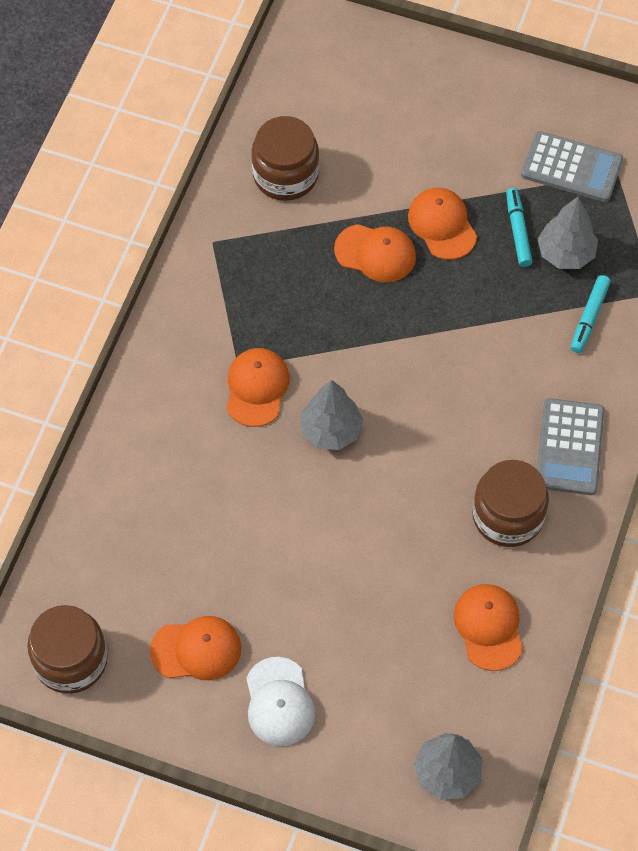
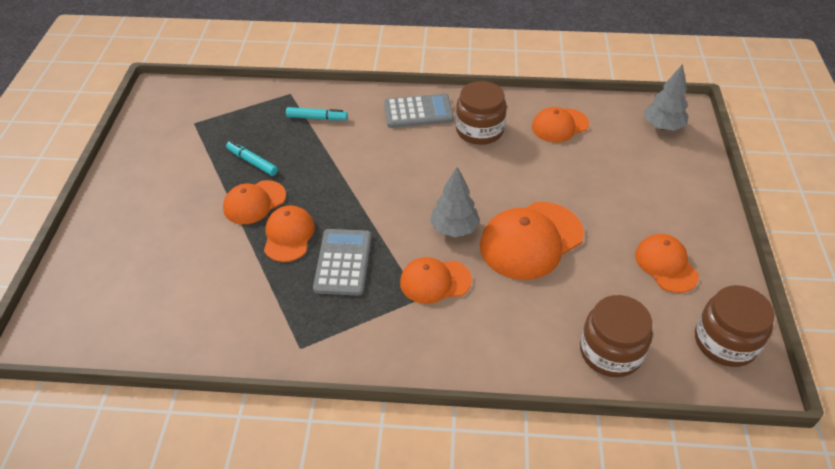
camera: 105 degrees left, 15 degrees down
white cap [246,657,315,746] -> none
brown jar [251,116,319,201] -> brown jar moved to [580,295,653,377]
turquoise marker [506,188,533,267] -> turquoise marker turned 60 degrees clockwise [226,141,278,176]
grey calculator [521,131,623,202] -> grey calculator moved to [313,229,371,296]
grey tree [538,197,598,269] -> none
none -> orange cap [480,202,584,280]

